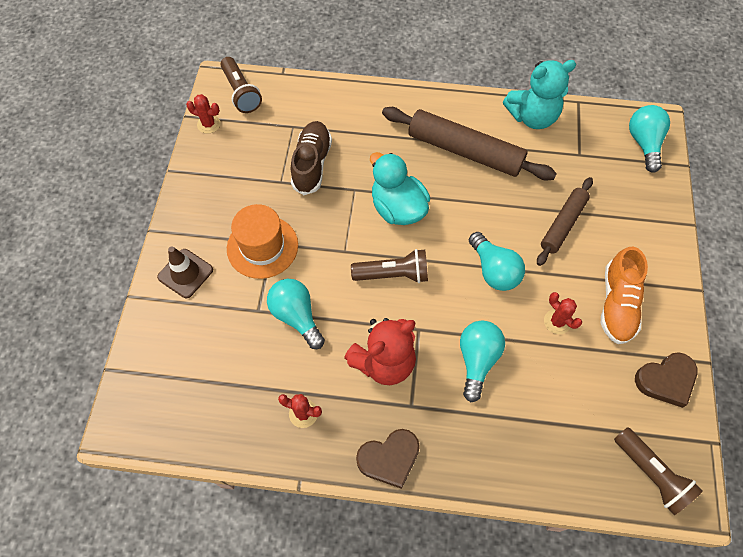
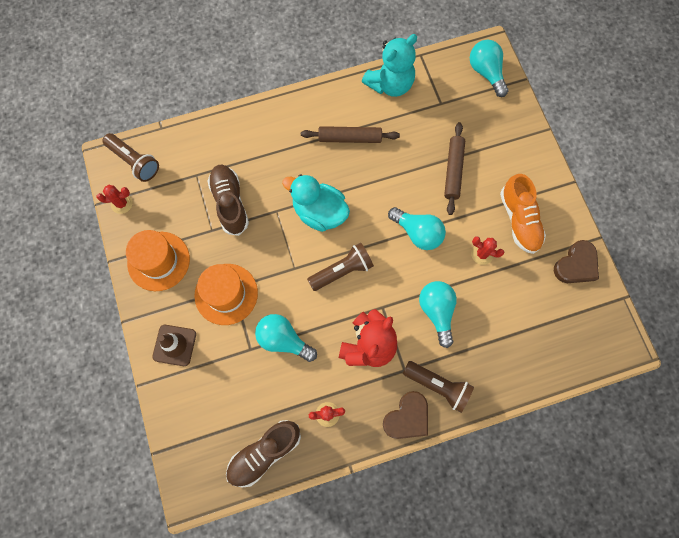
camera: 25 degrees left, 10 degrees up
brown rolling pin [382,107,557,181] -> brown rolling pin [301,126,400,143], size x0.61
brown flashlight [614,427,703,515] -> brown flashlight moved to [403,361,474,413]
none -> orange hat [126,230,190,291]
none -> brown shoe [226,420,301,488]

